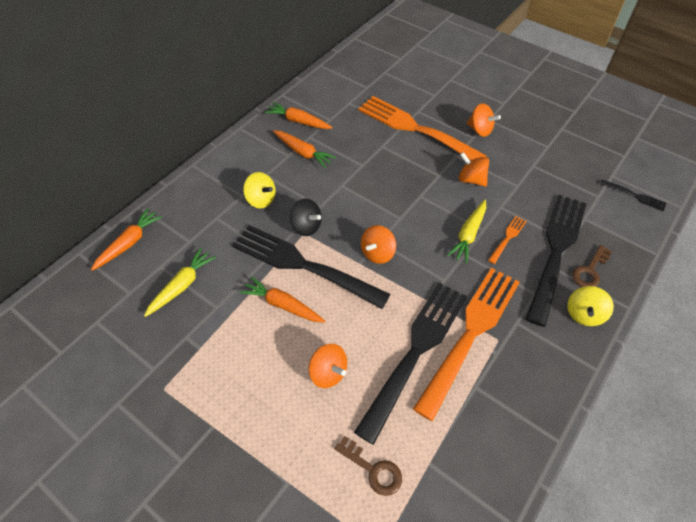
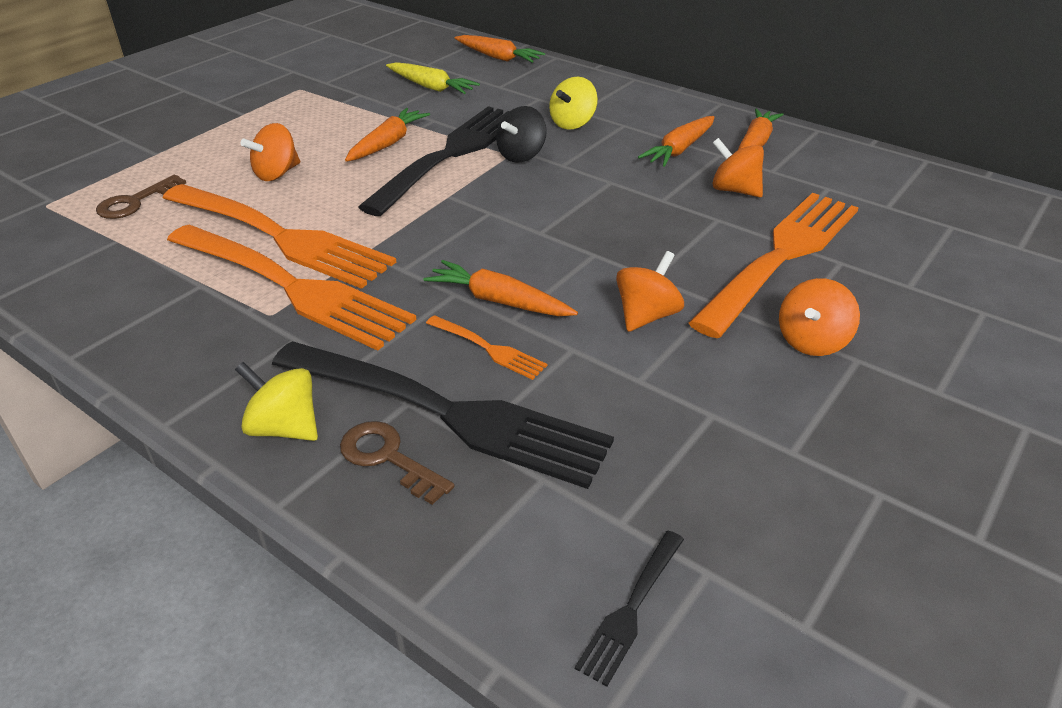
camera: 90 degrees right, 15 degrees down
black fork [354,282,467,445] -> orange fork [163,184,396,289]
orange spinning top [361,225,396,264] -> orange spinning top moved to [712,138,764,197]
yellow carrot [447,200,486,263] -> orange carrot [423,260,578,316]

